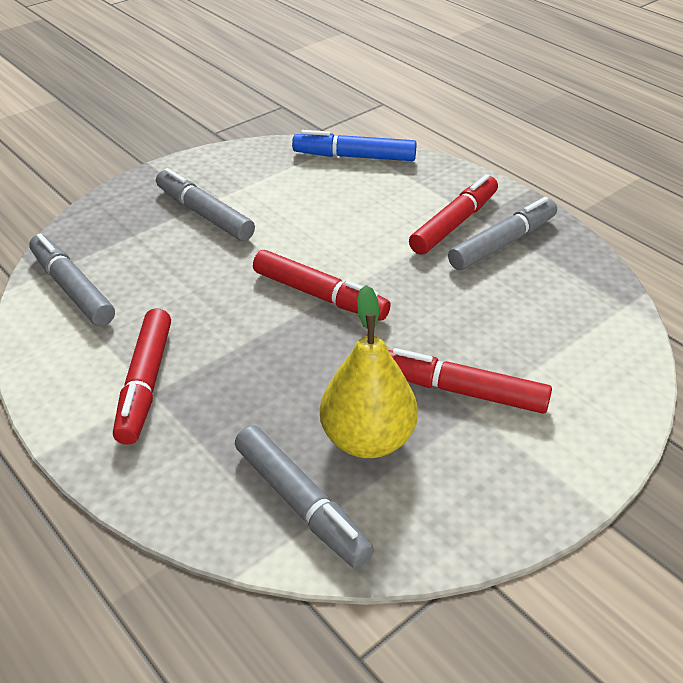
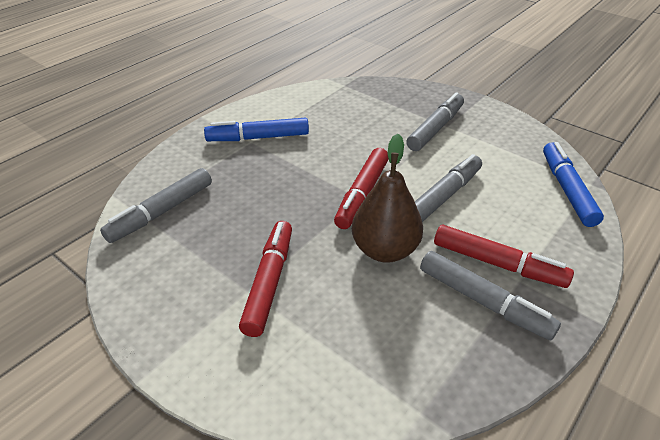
camera: 80 degrees right, 0 degrees up
grey marker [29,233,115,326] -> grey marker moved to [415,154,482,222]
red marker [113,308,171,445] -> blue marker [204,118,309,141]
yellow pear [320,285,418,458] -> none
none -> brown pear [352,134,423,263]

